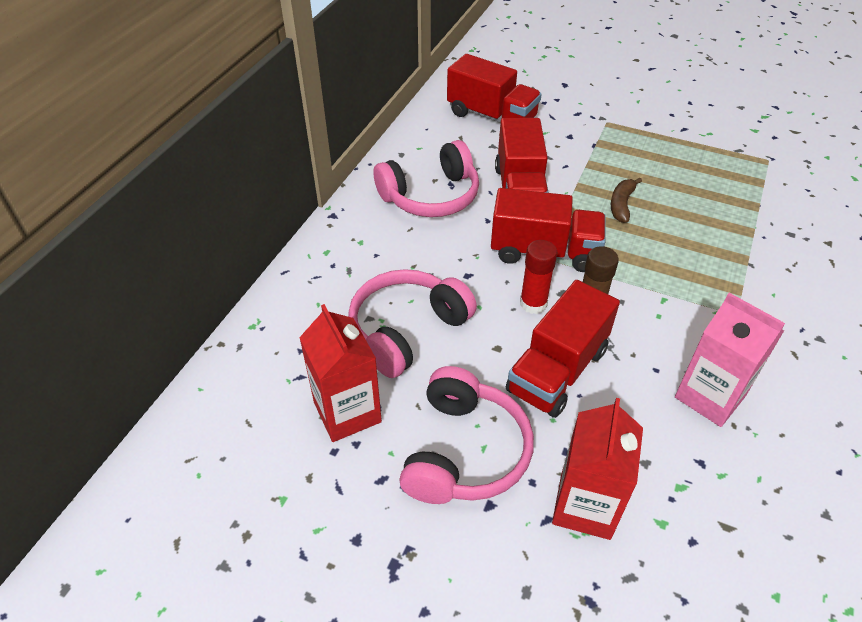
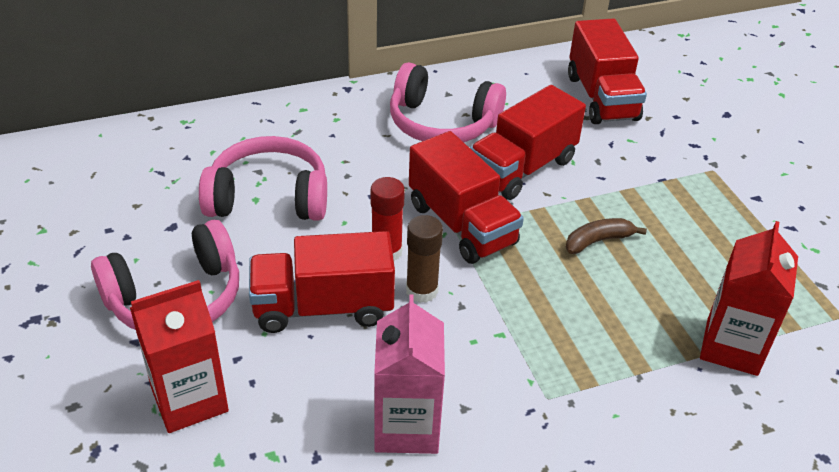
camera: 45 degrees right, 5 degrees down
red carton [299,304,382,442] -> red carton moved to [700,221,798,376]

